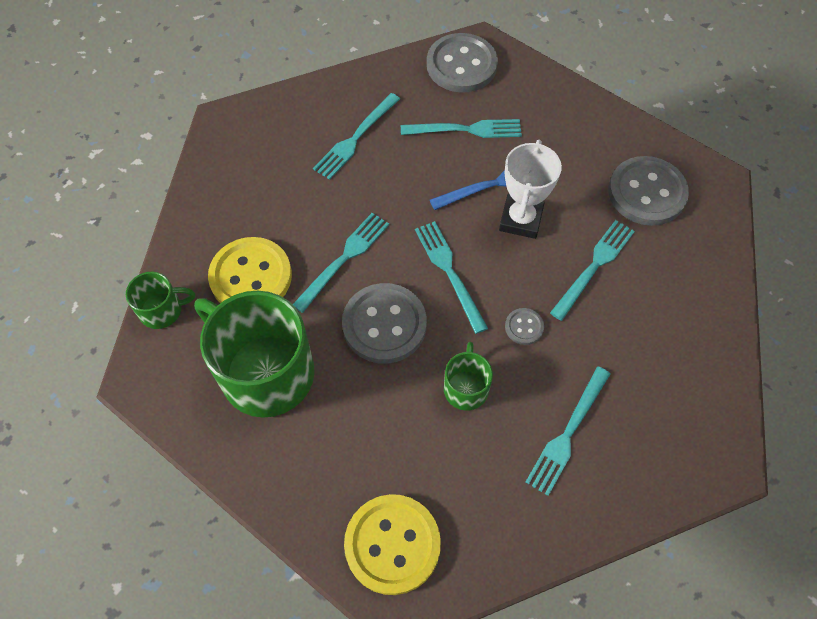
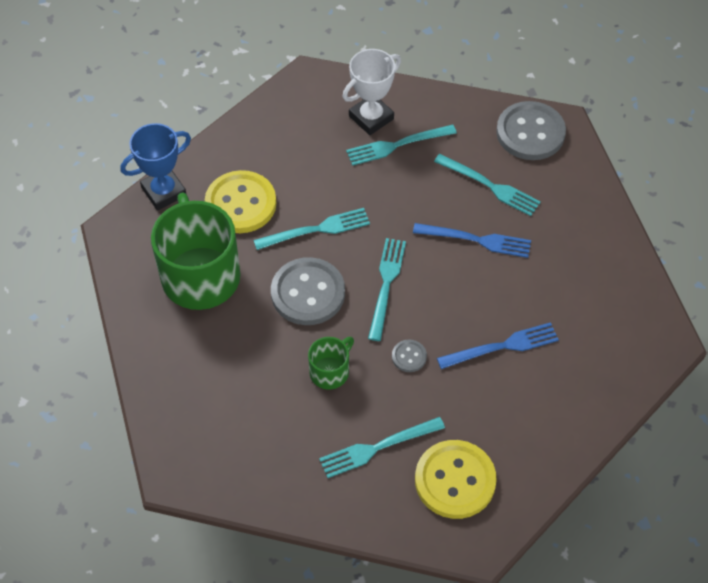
camera: 35 degrees right, 5 degrees down
green mug [126,272,195,329] -> blue trophy [121,123,191,210]
yellow button [344,494,441,595] -> yellow button moved to [415,440,497,519]
white trophy [499,140,562,239] -> white trophy moved to [343,49,401,135]
turquoise fork [550,220,635,321] -> blue fork [437,322,559,369]
grey button [608,156,689,226] -> none

